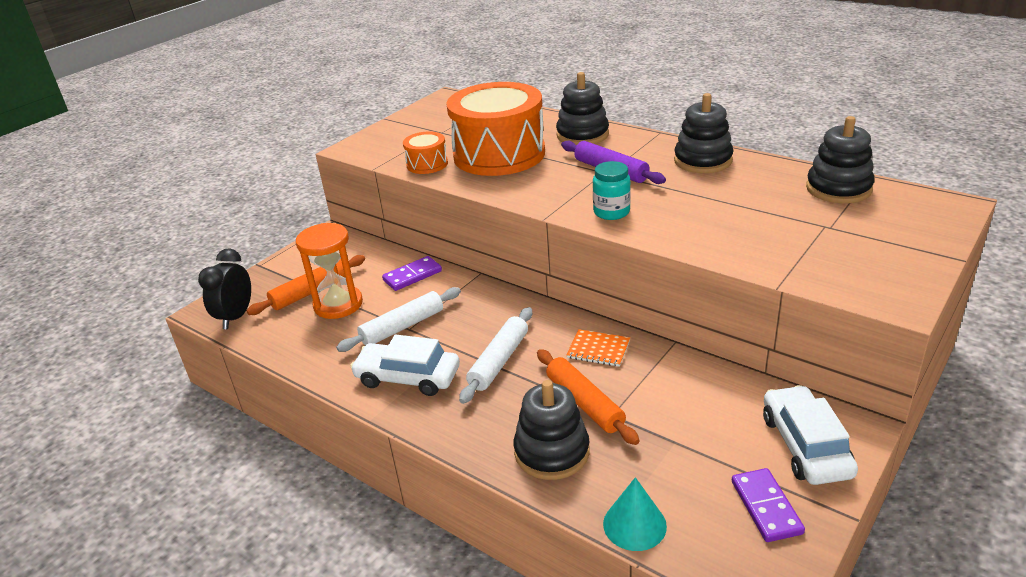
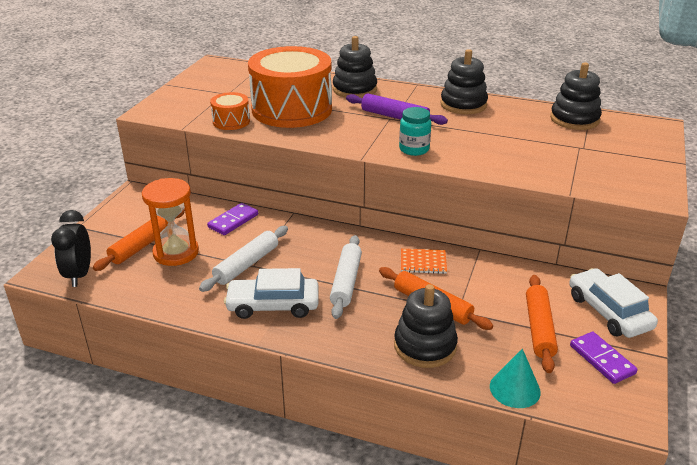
camera: 20 degrees left, 0 degrees up
none -> orange rolling pin [526,275,558,373]

